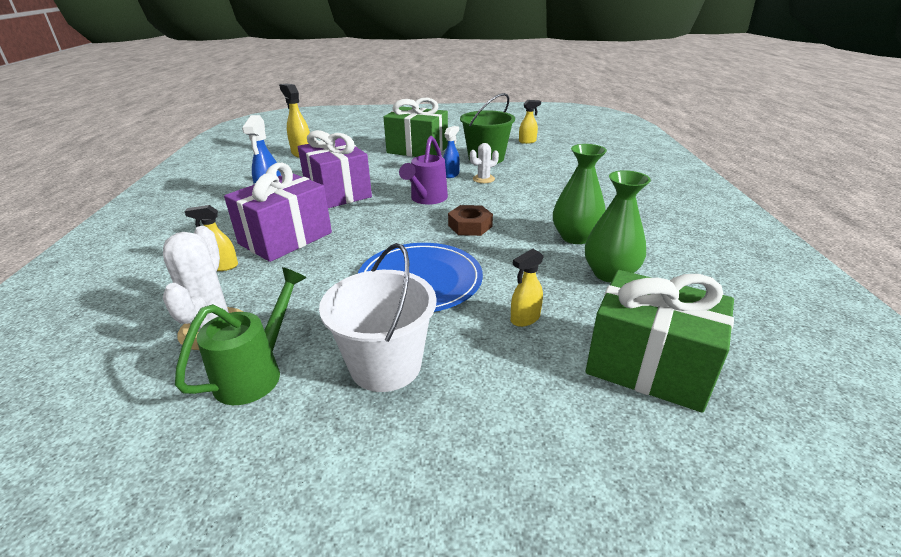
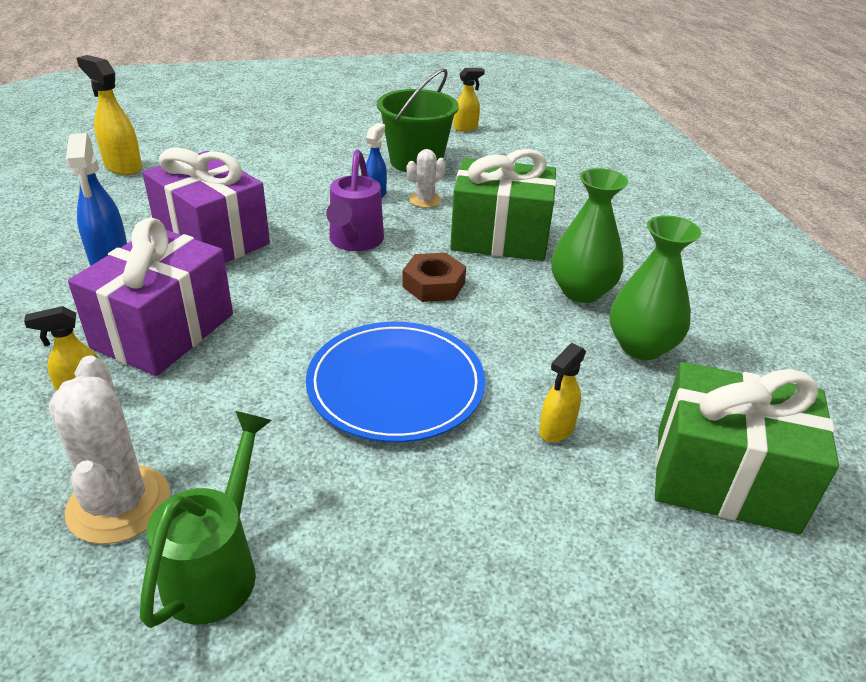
camera: 15 degrees left, 5 degrees up
white bucket [319,243,437,392] -> none
green gift [383,98,448,157] -> green gift moved to [450,149,557,261]

